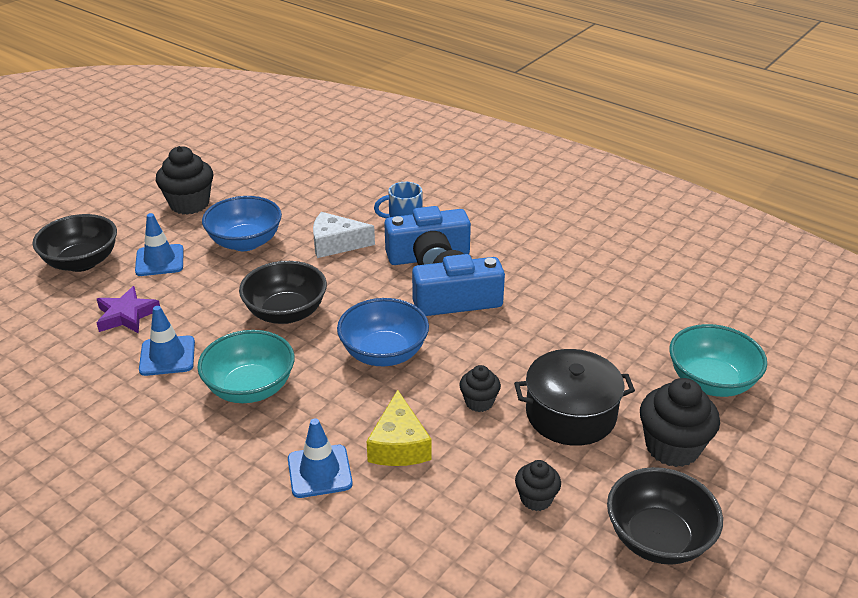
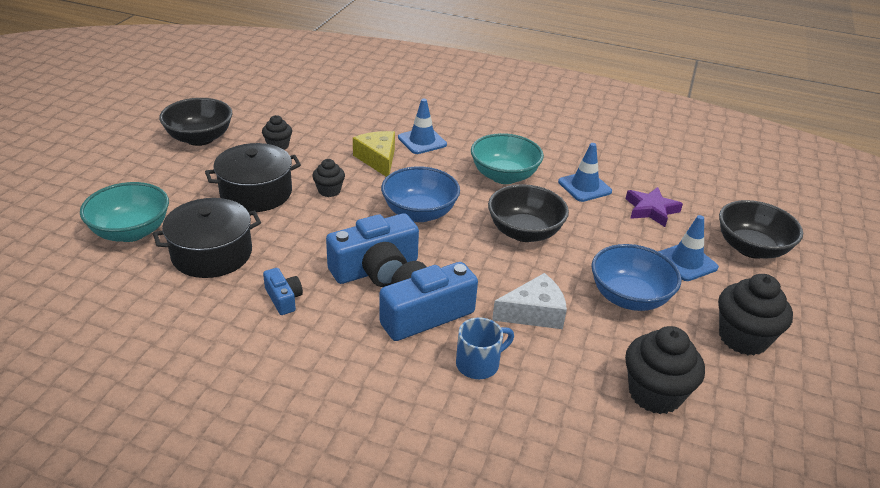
camera: 160 degrees right, 0 degrees up
black cupcake [640,378,720,467] -> black cupcake moved to [625,326,705,414]
none -> black pot [153,198,261,278]
none -> blue camera [263,268,303,315]

